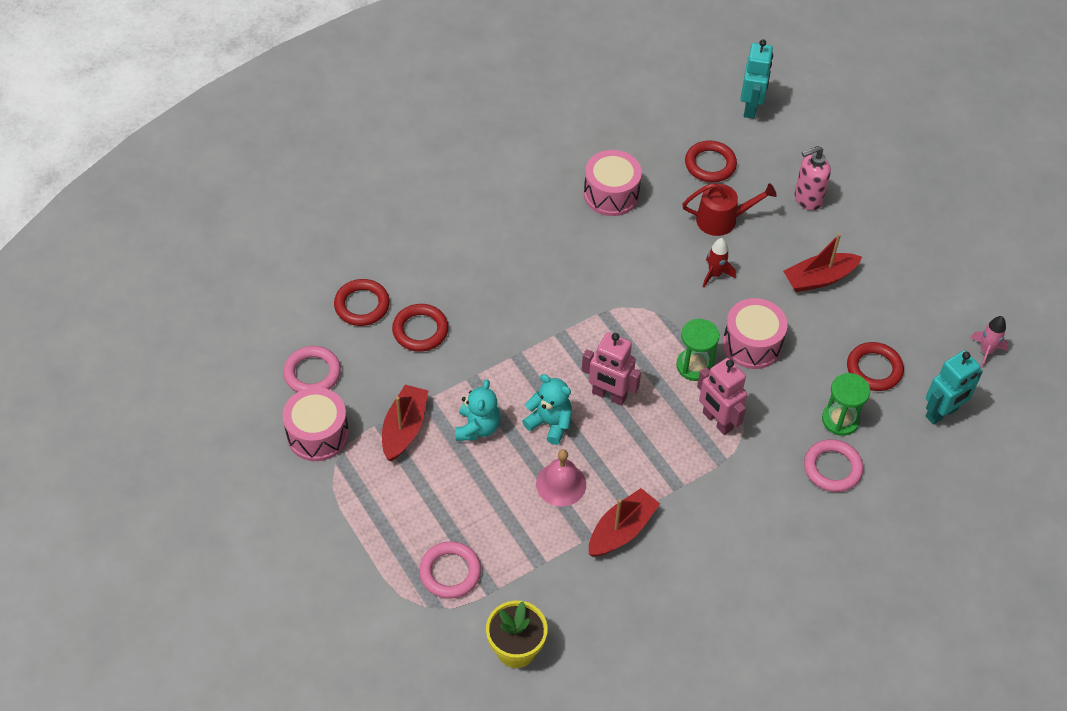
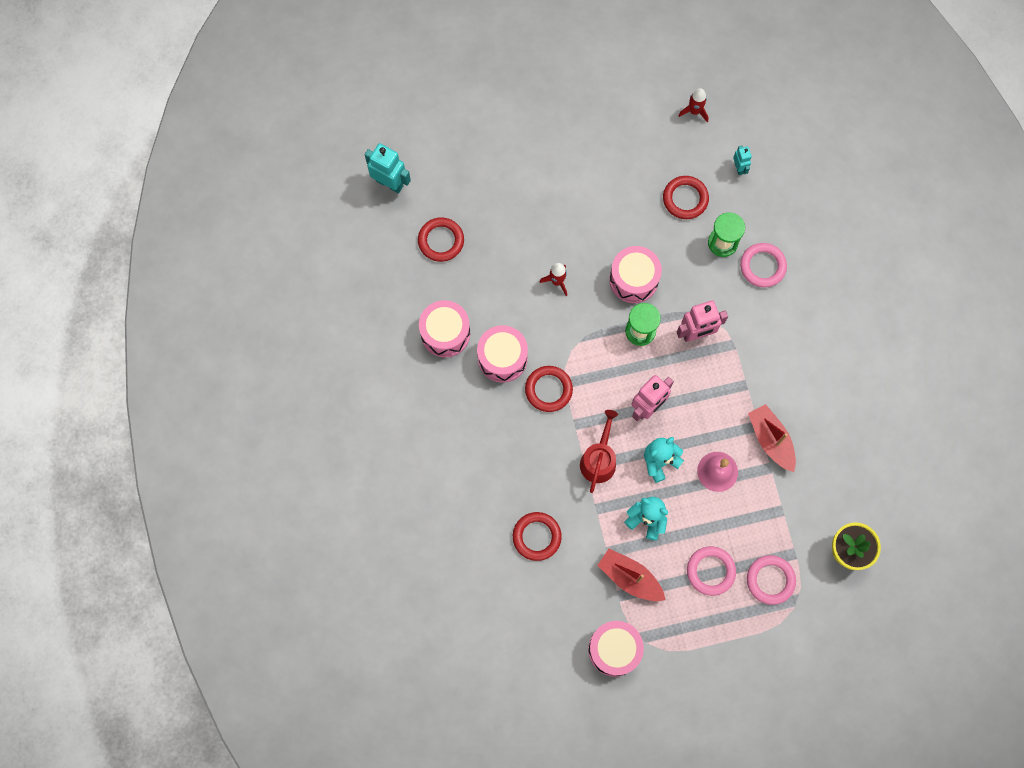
camera: 70 degrees left, 20 degrees up
pink ring [283,346,341,392] -> pink ring moved to [687,546,736,596]
red ring [334,279,390,326] -> red ring moved to [525,366,573,412]
red watering can [682,183,777,236] -> red watering can moved to [580,410,618,493]
red boat [783,233,862,292] -> none
pink soap dispenser [795,146,831,211] -> none
turquoise robot [926,350,983,425] -> turquoise robot [733,146,752,175], size x0.55
pink rocket [971,316,1008,368] -> red rocket [679,88,709,122]
none -> pink drum [477,325,528,382]

